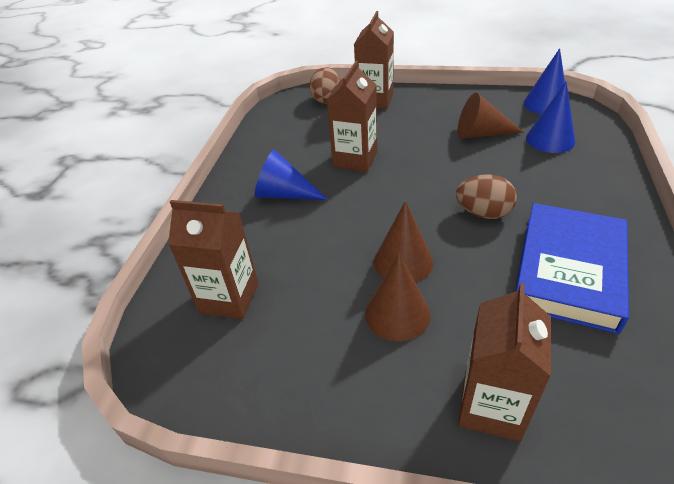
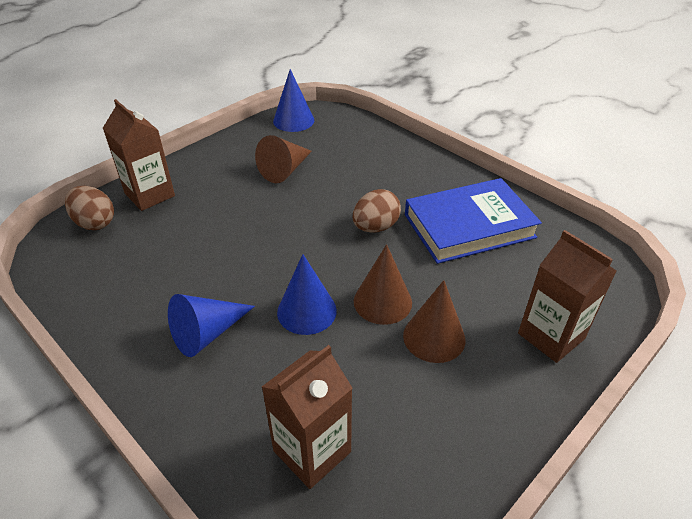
camera: 60 degrees left, 0 degrees up
brown carton [327,61,377,172] -> none
blue book [515,203,629,334] -> blue book turned 75 degrees counterclockwise [405,178,542,264]
blue cone [526,81,575,153] -> blue cone moved to [277,254,337,335]

